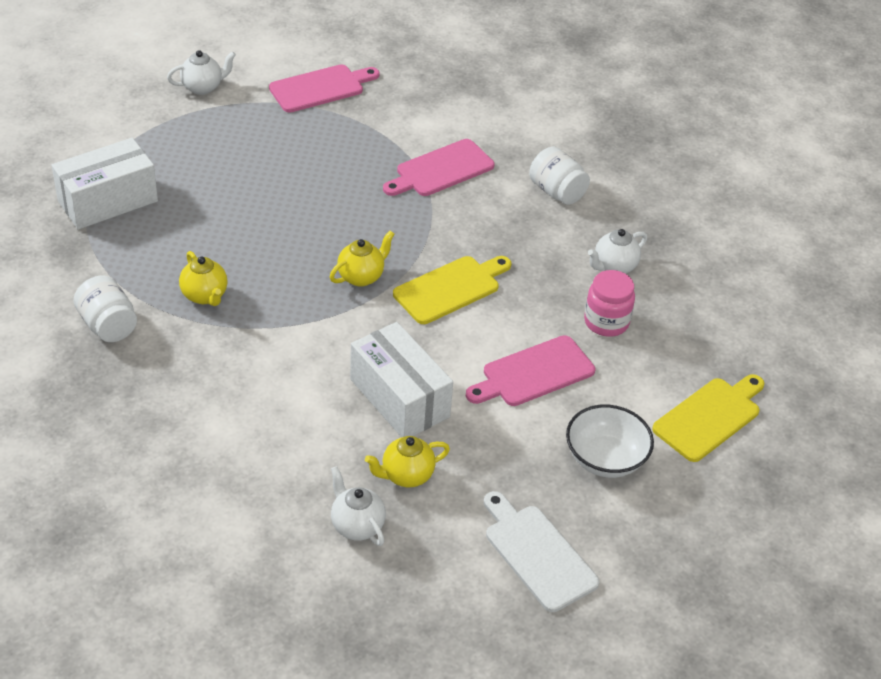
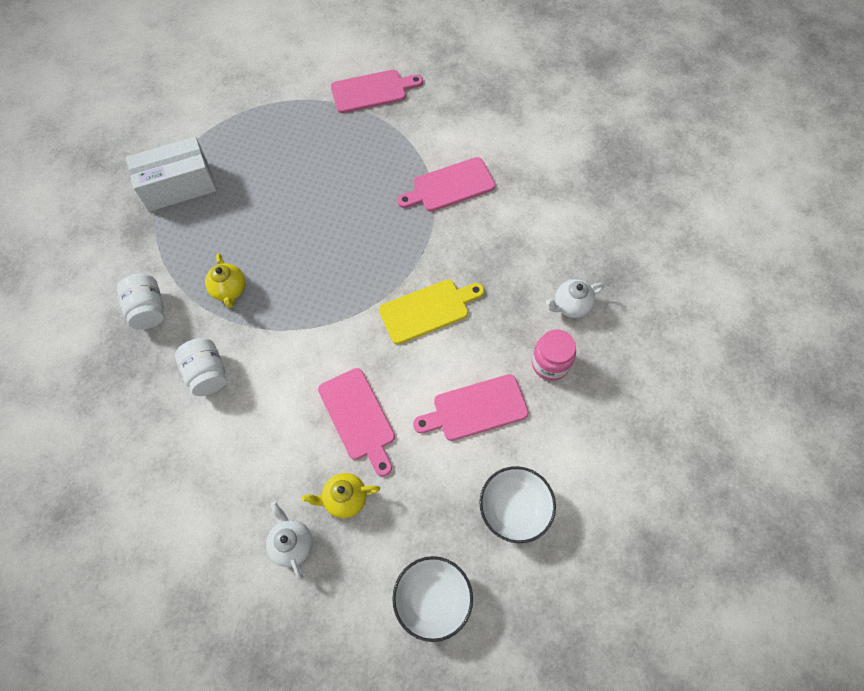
camera: 15 degrees right, 20 degrees up
white teapot [167,50,236,95] -> none
yellow teapot [330,231,394,287] -> none
white box [350,322,453,437] -> pink cutting board [318,368,395,477]
white cutting board [484,491,600,612] -> white bowl [392,556,473,642]
white jar [529,147,590,205] -> white jar moved to [175,338,227,396]
yellow cutting board [652,374,764,462] -> none

